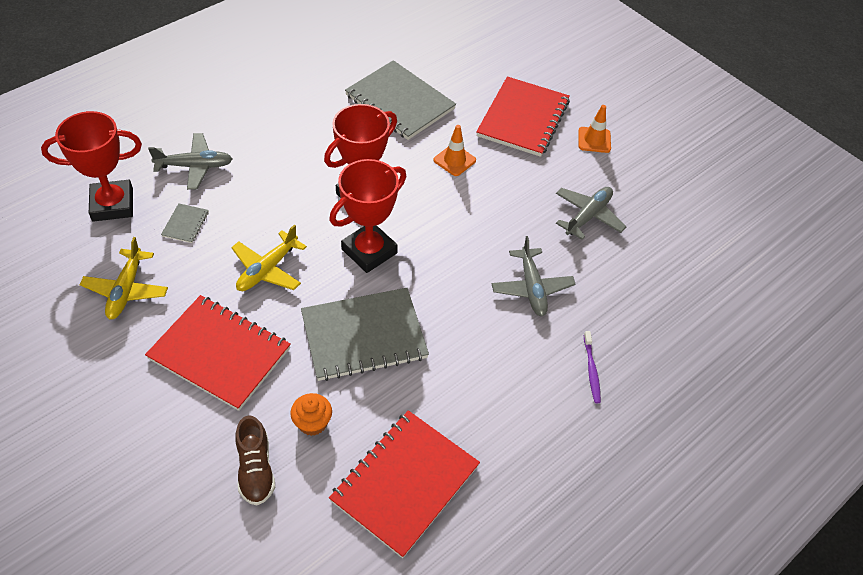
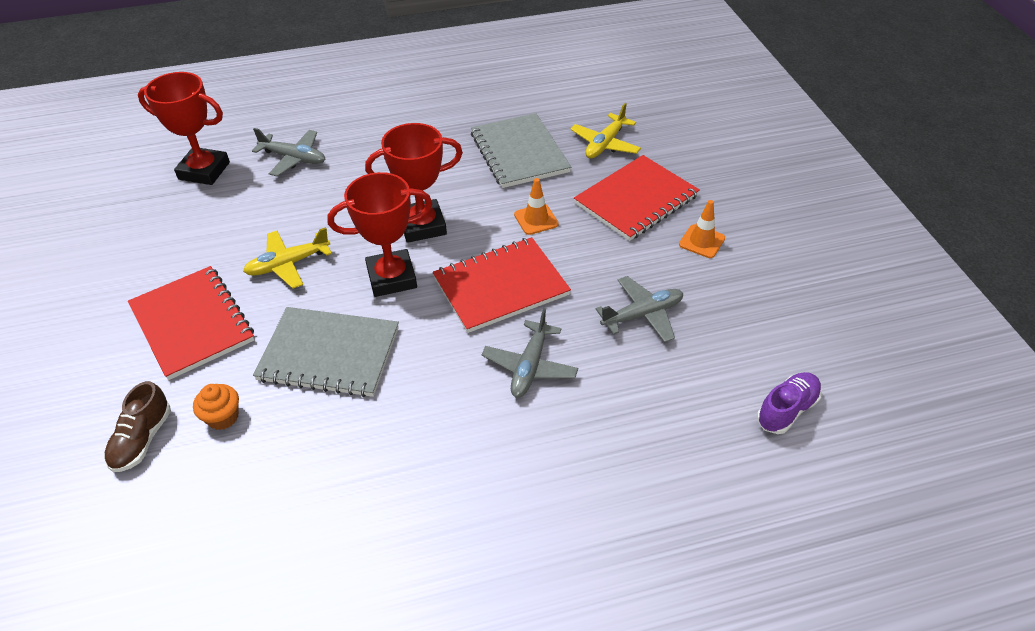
camera: 30 degrees right, 5 degrees down
yellow plane [80,237,168,319] -> yellow plane moved to [570,103,641,159]
grey notebook [161,203,209,243] -> none
red notebook [329,410,480,558] -> red notebook moved to [433,237,571,333]
purple toothbrush [584,331,601,403] -> none
none -> purple shoe [757,372,822,434]

